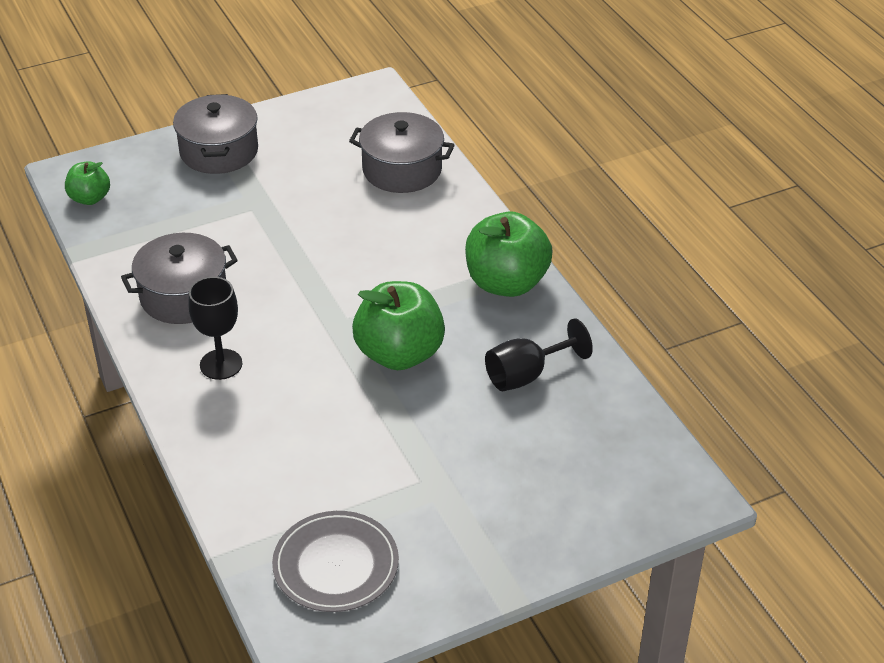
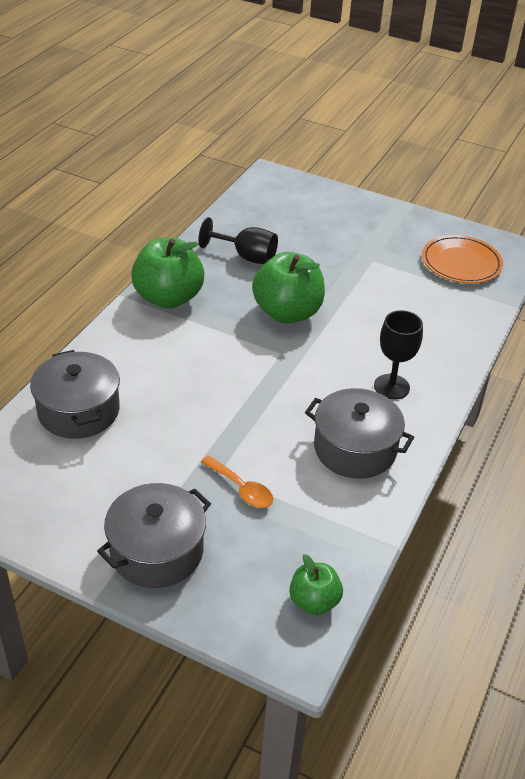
camera: 130 degrees left, 0 degrees up
grey plate [272,511,399,612] -> orange plate [422,235,503,284]
none -> orange spoon [201,455,273,508]

